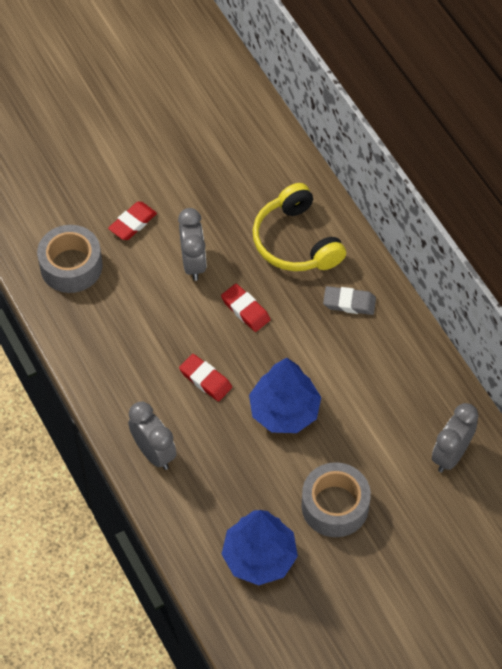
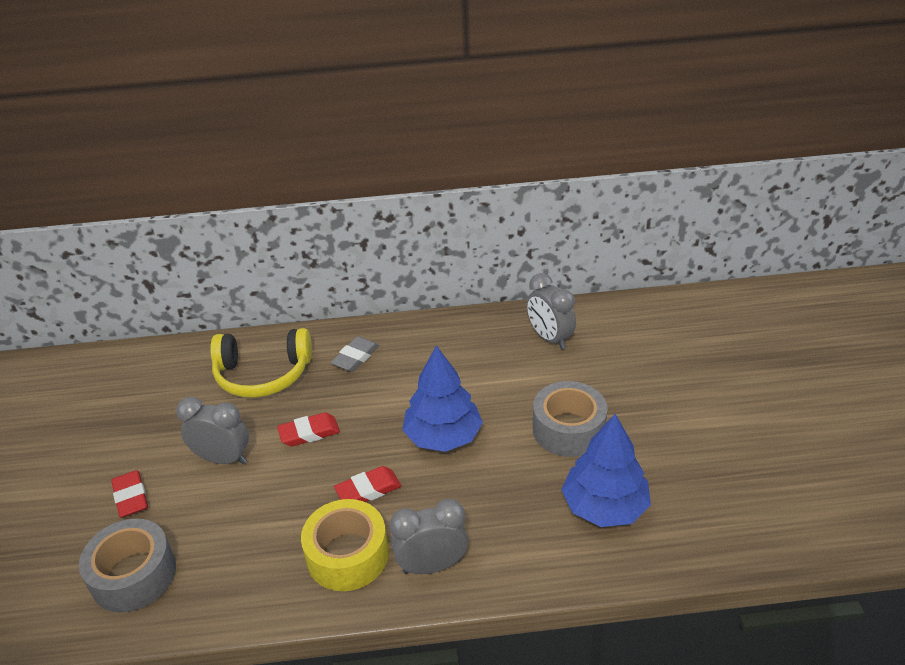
camera: 65 degrees left, 20 degrees down
none -> yellow tape [301,499,389,591]

